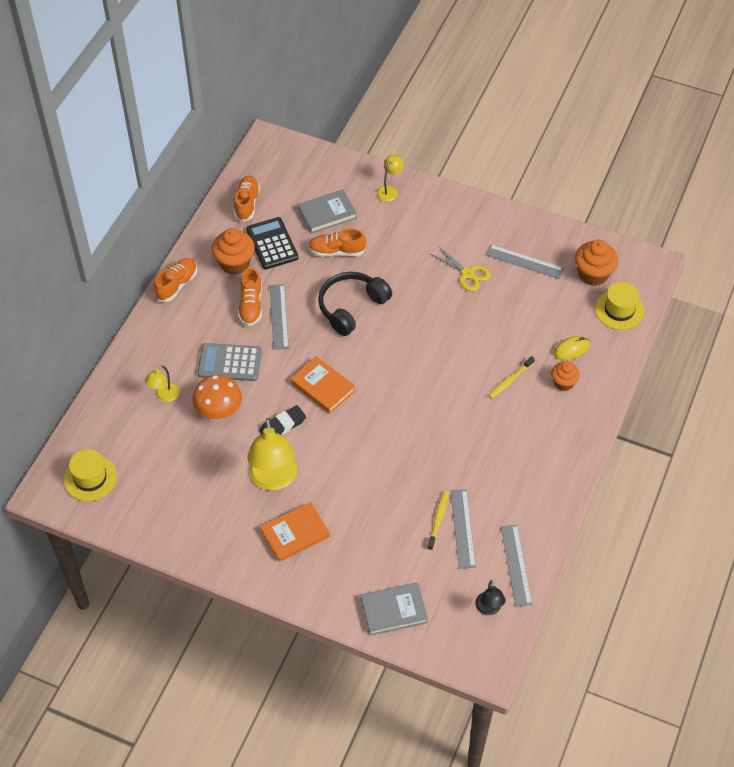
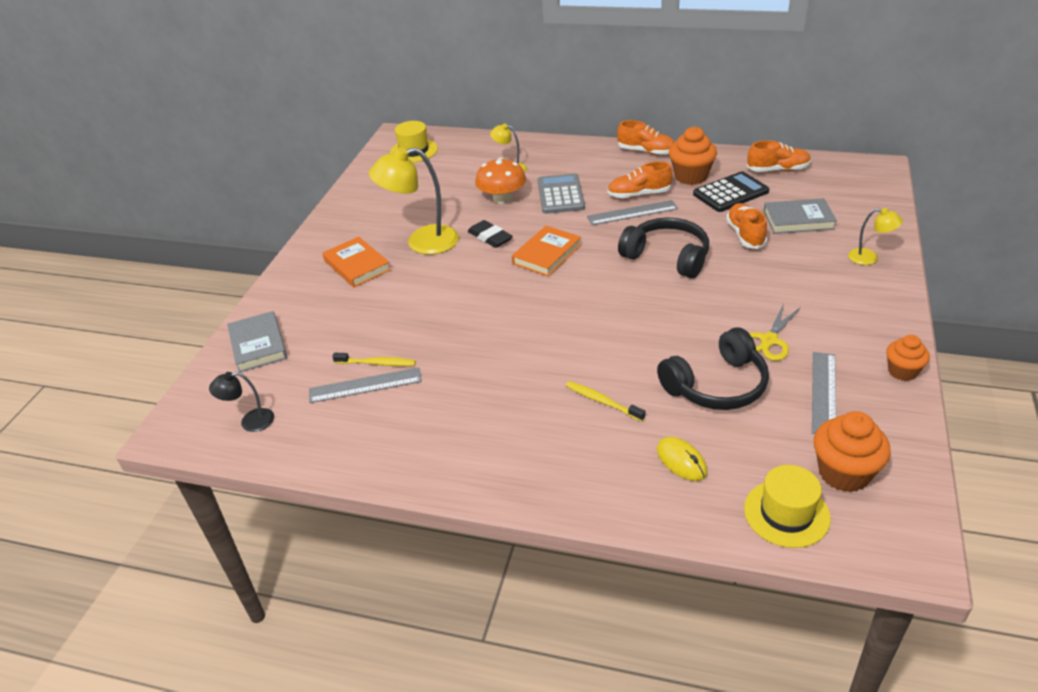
camera: 85 degrees right, 15 degrees down
grey book [298,190,357,234] -> grey book turned 60 degrees counterclockwise [763,198,837,234]
grey ruler [501,525,533,607] -> none
orange cupcake [551,362,580,391] -> orange cupcake moved to [886,335,930,381]
none -> black headphones [657,327,769,410]

